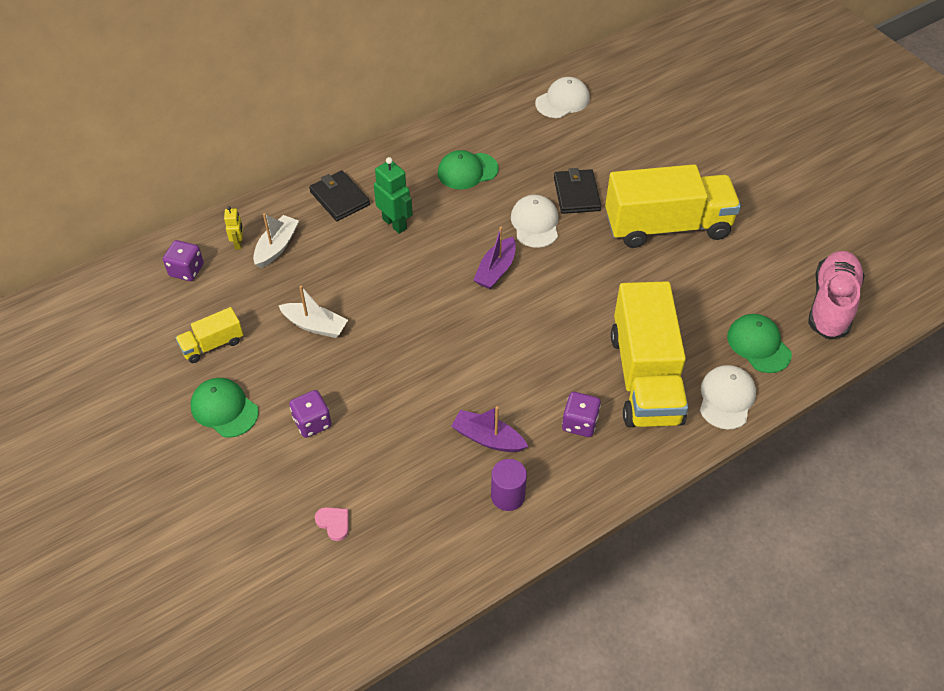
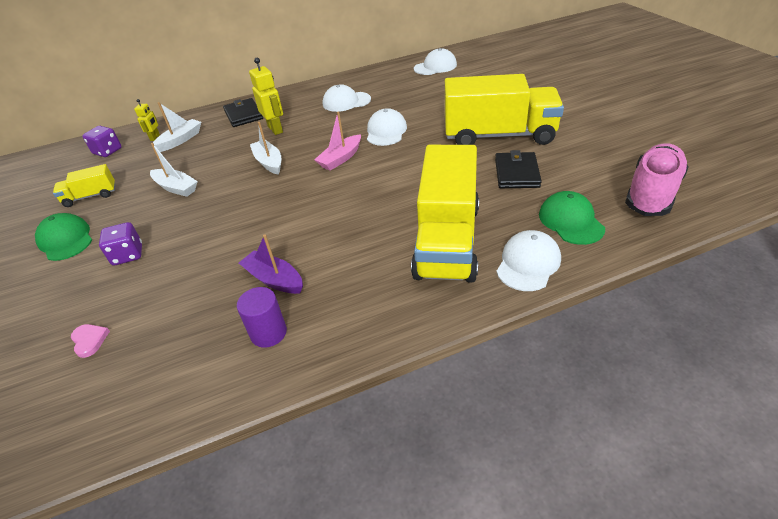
camera: 15 degrees right, 10 degrees down
green robot [374,157,413,234] -> yellow robot [249,58,283,135]
green cap [438,150,499,189] -> white cap [323,84,371,112]
purple boat [473,227,516,289] -> pink boat [314,111,361,171]
black wallet [554,168,601,214] -> black wallet moved to [495,150,542,188]
purple dice [562,392,601,437] -> none
none -> white boat [250,122,281,175]

